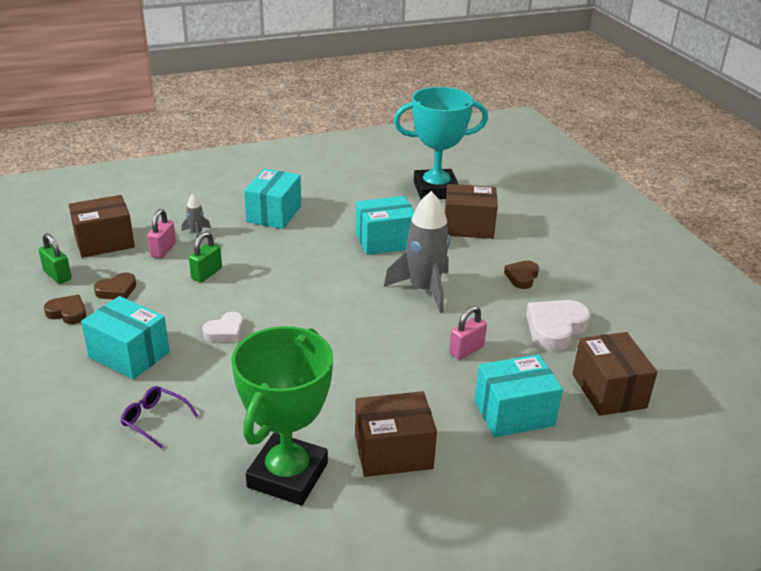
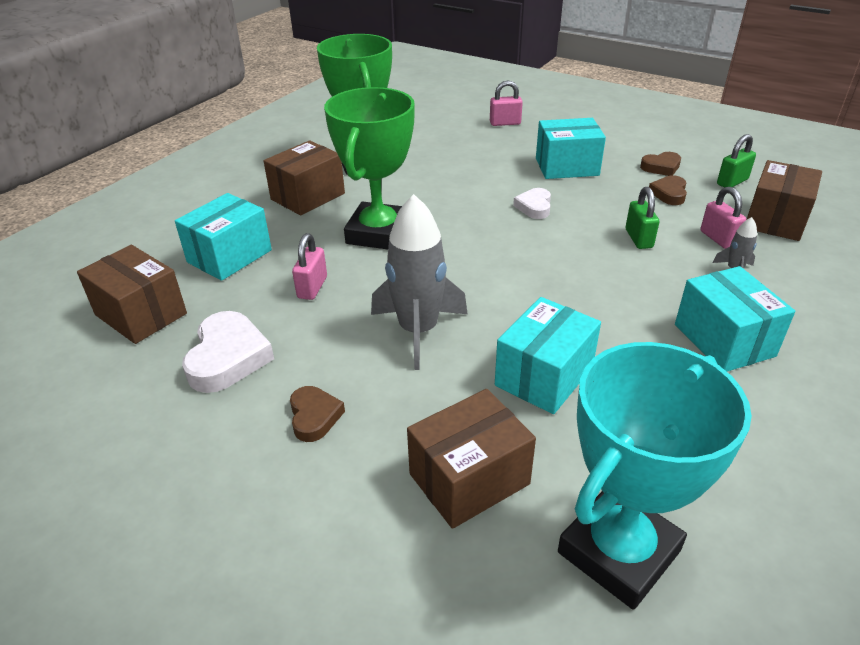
camera: 145 degrees right, 5 degrees up
green padlock [39,233,72,284] -> green padlock turned 45 degrees counterclockwise [717,134,756,188]
purple glasses [120,386,198,449] -> none
none -> green trophy [324,87,415,249]
none -> pink padlock [490,80,523,126]

